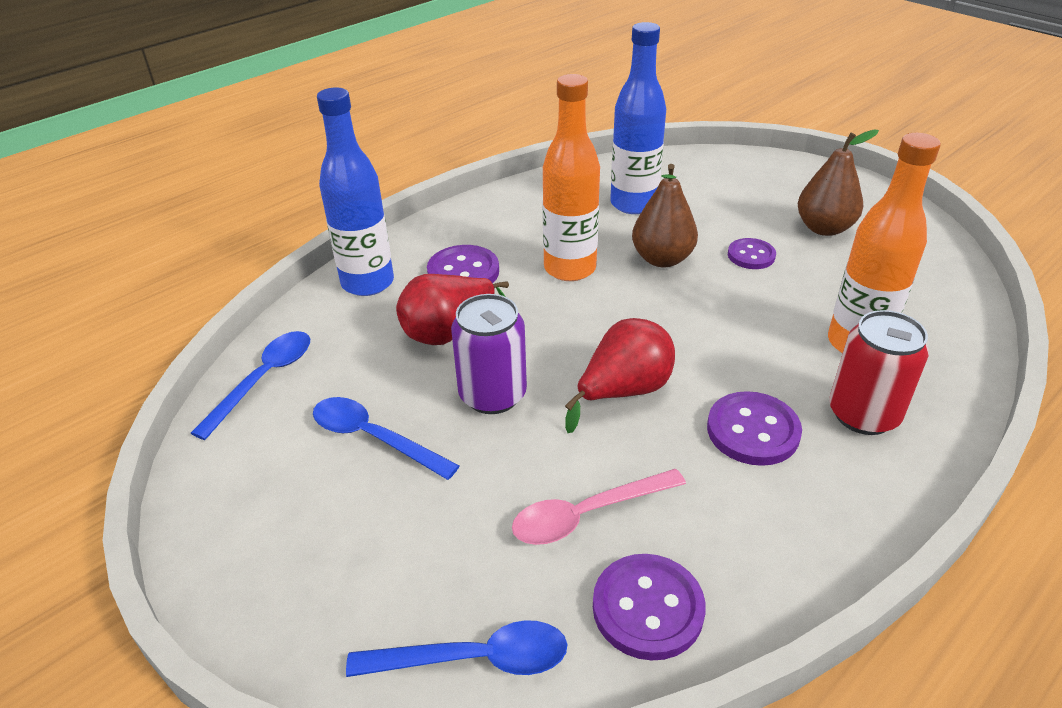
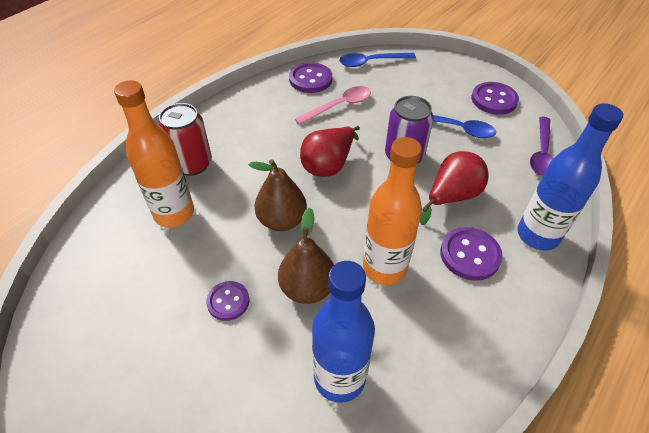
camera: 170 degrees right, 10 degrees up
blue spoon [191,331,310,440] -> purple spoon [530,117,554,176]
purple button [707,391,802,466] -> purple button moved to [472,82,519,115]
brown pear [798,130,879,236] -> brown pear moved to [249,159,307,231]

